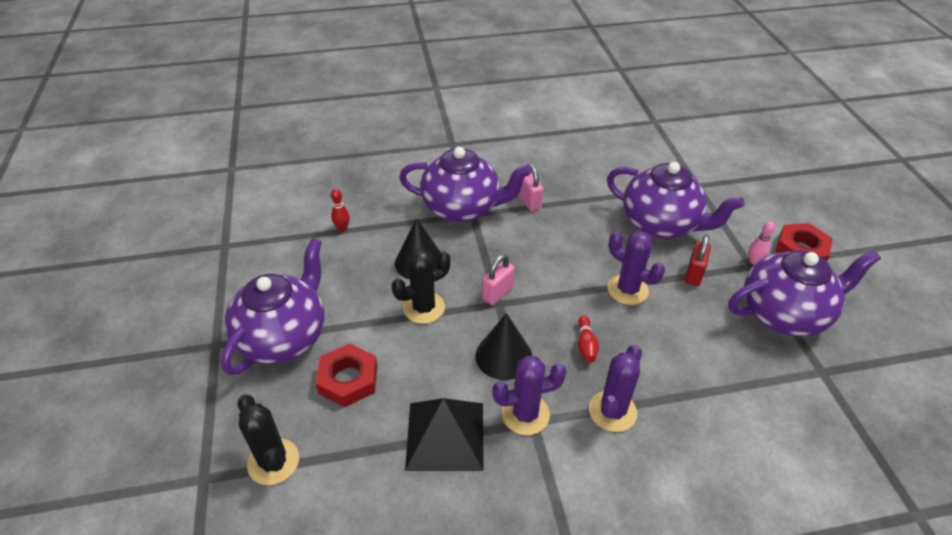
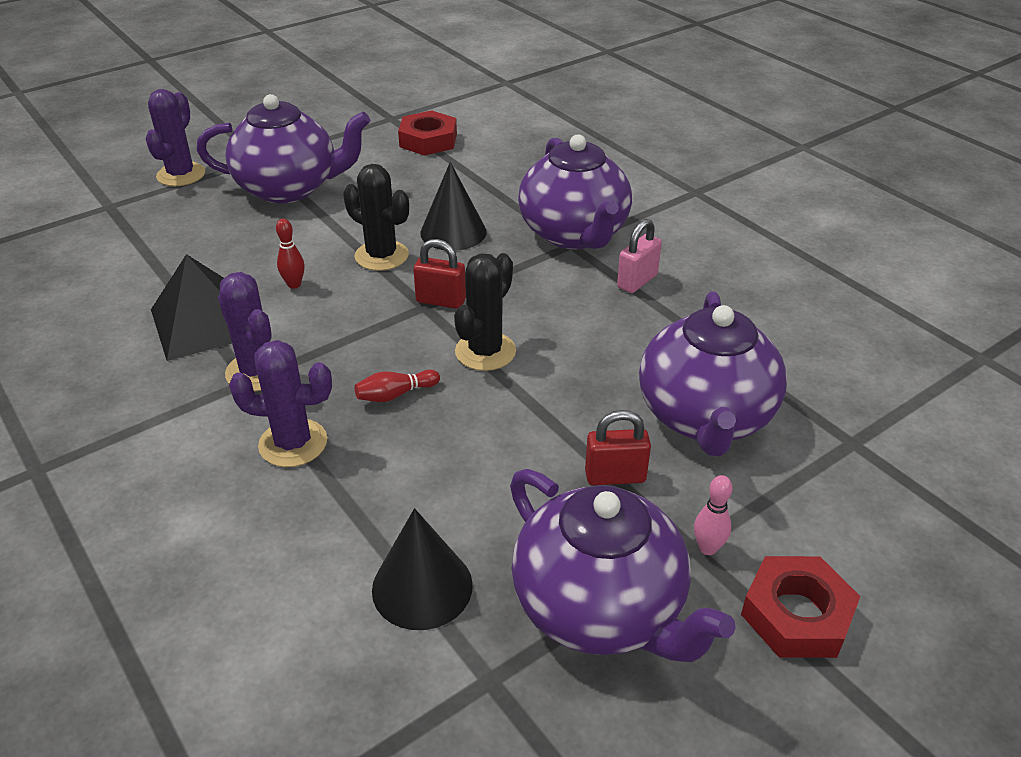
camera: 65 degrees right, 5 degrees down
black cactus [237,395,299,485] -> black cactus moved to [454,253,516,371]
red nut [316,343,377,407] -> red nut moved to [398,110,457,156]
red bowling pin [331,189,350,232] -> red bowling pin moved to [276,219,304,289]
black cone [476,313,532,380] -> black cone moved to [372,508,473,630]
pink padlock [482,254,515,305] -> red padlock [413,239,466,309]
purple cactus [607,231,665,305] -> purple cactus moved to [145,89,205,186]

